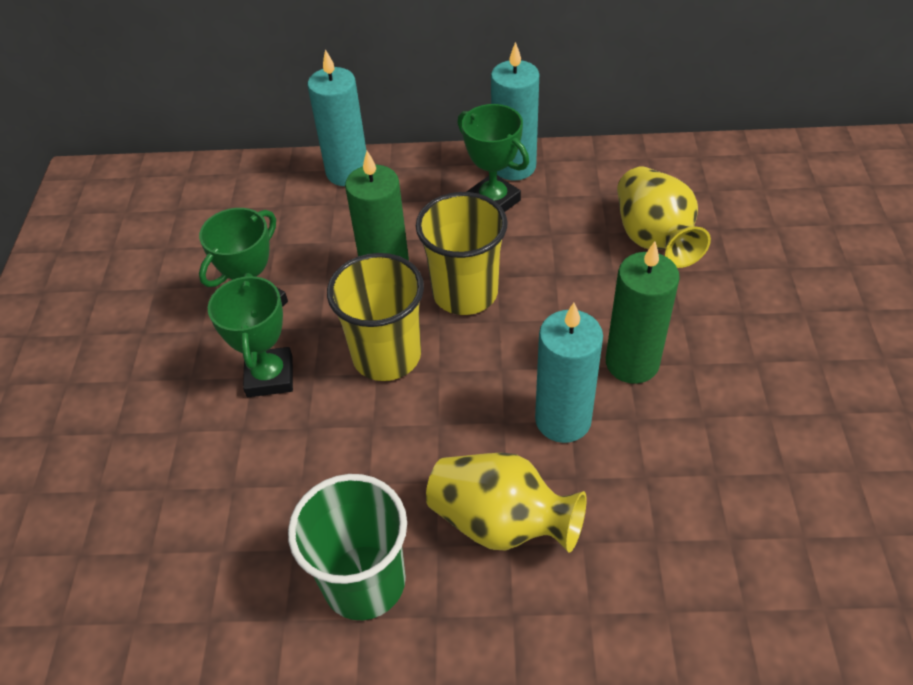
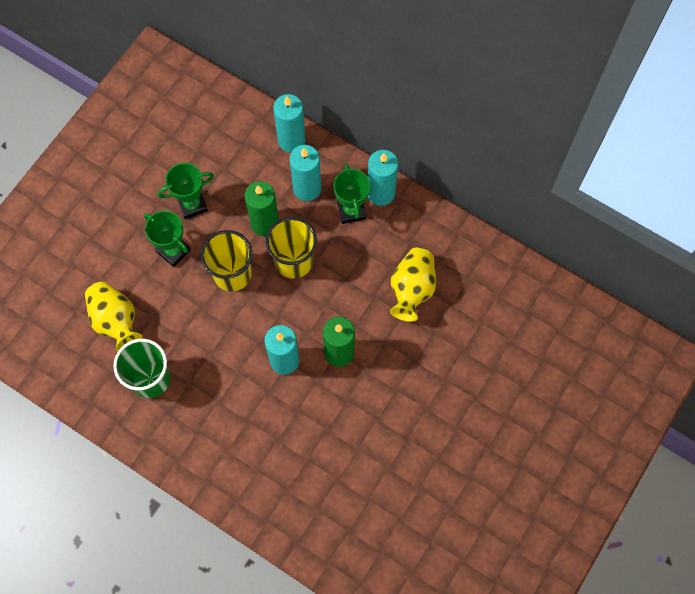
camera: 30 degrees right, 20 degrees up
green trophy [208,273,293,397] -> green trophy turned 75 degrees counterclockwise [144,211,191,267]
yellow vase [426,453,586,553] -> yellow vase moved to [85,281,142,351]
none -> turquoise candle [290,145,321,201]

